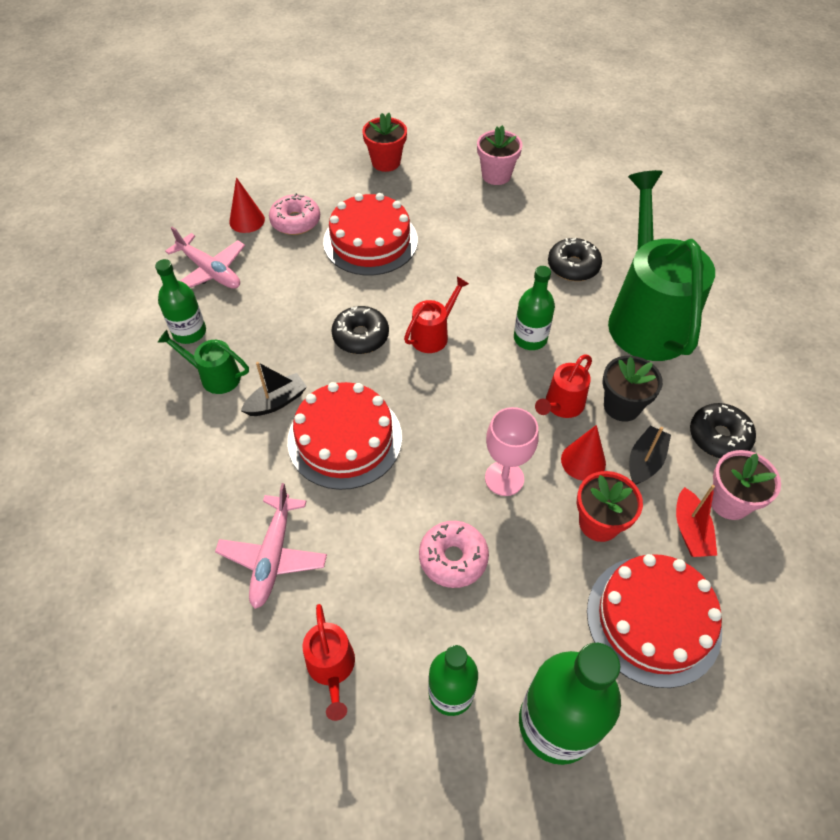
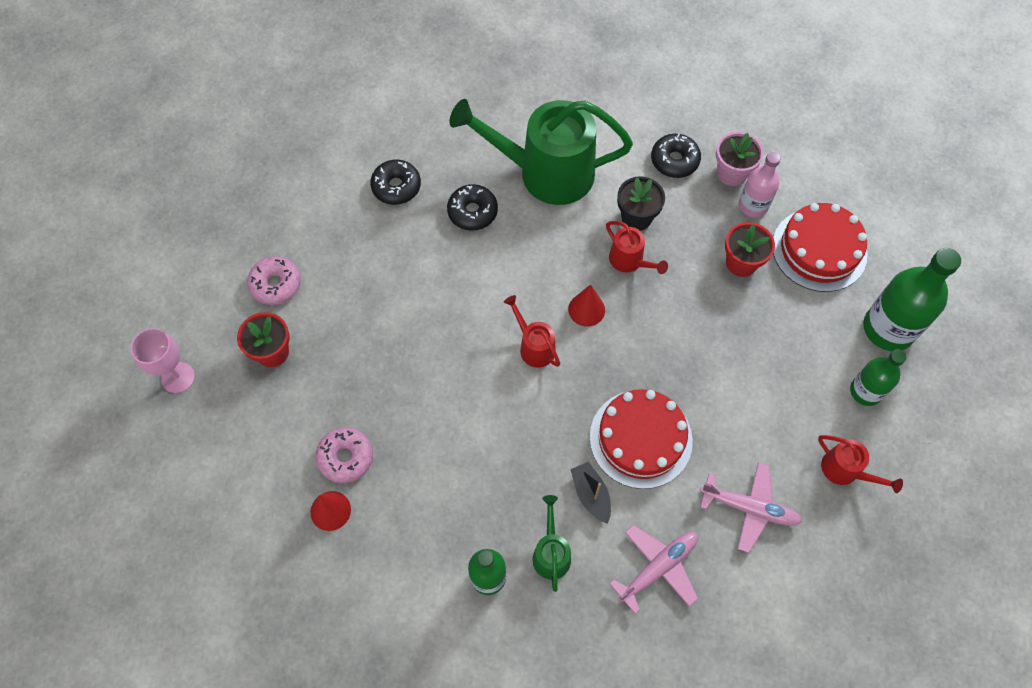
camera: 80 degrees left, 10 degrees up
green watering can [158,330,249,394] -> green watering can turned 150 degrees clockwise [533,495,571,592]
pink plane [165,227,245,289] -> pink plane moved to [609,525,698,614]
red watering can [302,604,355,721] -> red watering can turned 45 degrees clockwise [818,435,903,493]
red cake [323,193,418,275] -> none
black donut [331,306,389,354] -> black donut moved to [370,160,421,205]
pink donut [419,521,489,588] -> pink donut moved to [247,256,301,305]
pink flower pot [477,125,523,185] -> none
pink goblet [485,407,539,496] -> pink goblet moved to [131,328,195,393]
green bottle [514,266,555,350] -> none
red cone [561,425,606,481] -> red cone moved to [568,284,605,326]
black boat [629,426,671,485] -> none
red boat [676,485,717,557] -> pink bottle [739,152,780,217]

